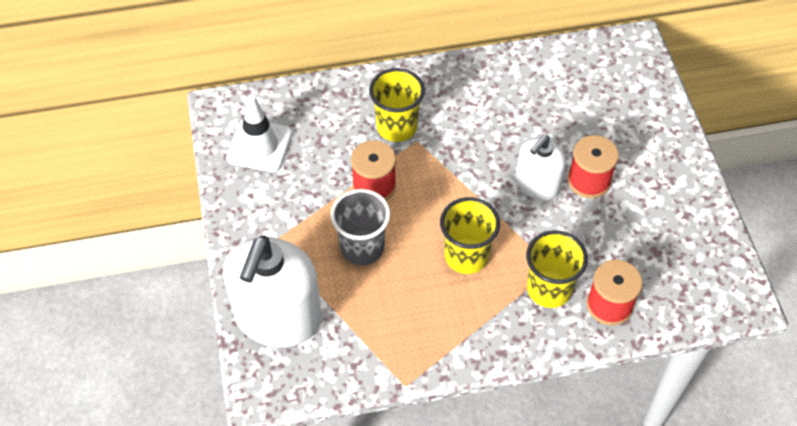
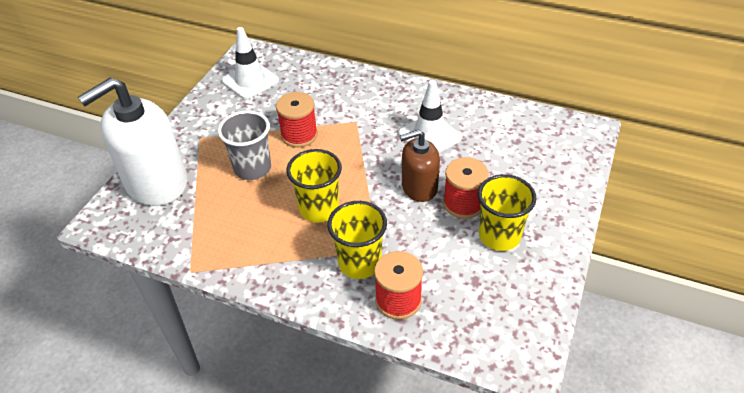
camera: 35 degrees right, 10 degrees down
yellow cup [369,68,425,142] -> yellow cup moved to [478,174,537,251]
white soap dispenser [516,135,566,200] -> brown soap dispenser [400,129,440,202]
none -> white traffic cone [398,80,462,153]

